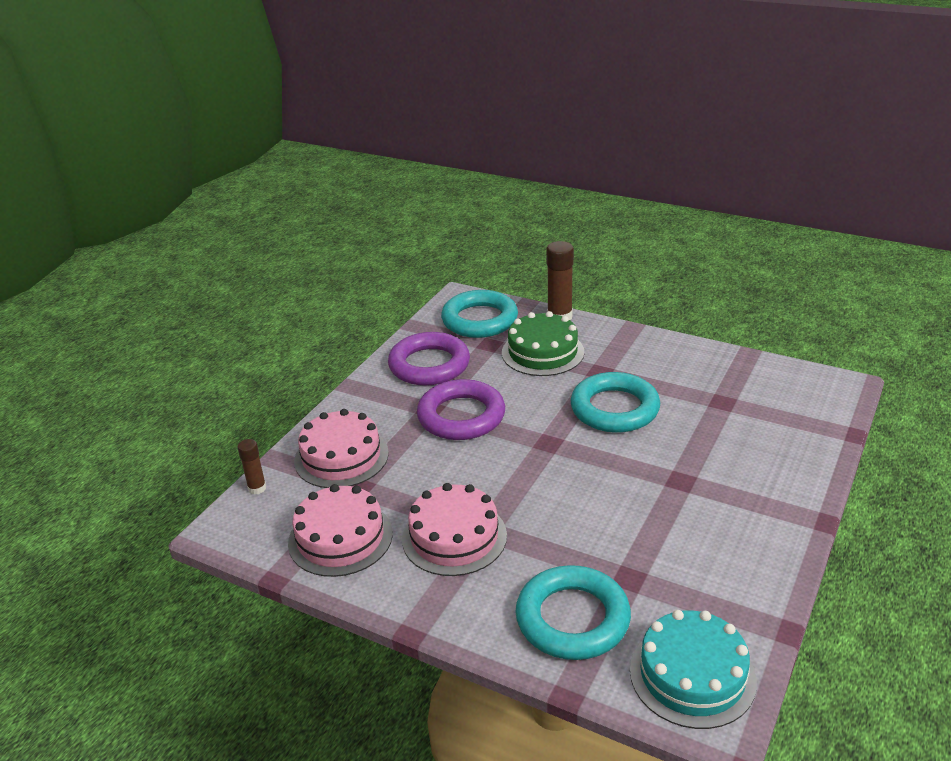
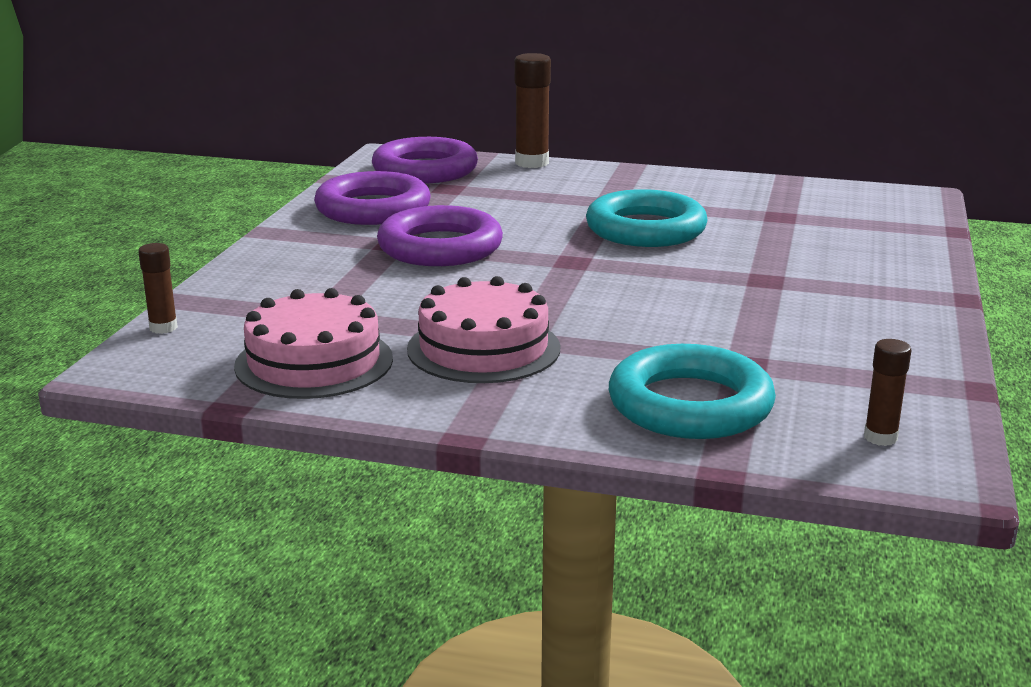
camera: 15 degrees left, 10 degrees down
pink cake [294,409,389,488] -> none
turquoise ring [441,290,518,338] -> purple ring [372,137,478,183]
green cake [502,311,584,376] -> none
turquoise cake [630,610,757,729] -> brown glue stick [864,339,911,446]

